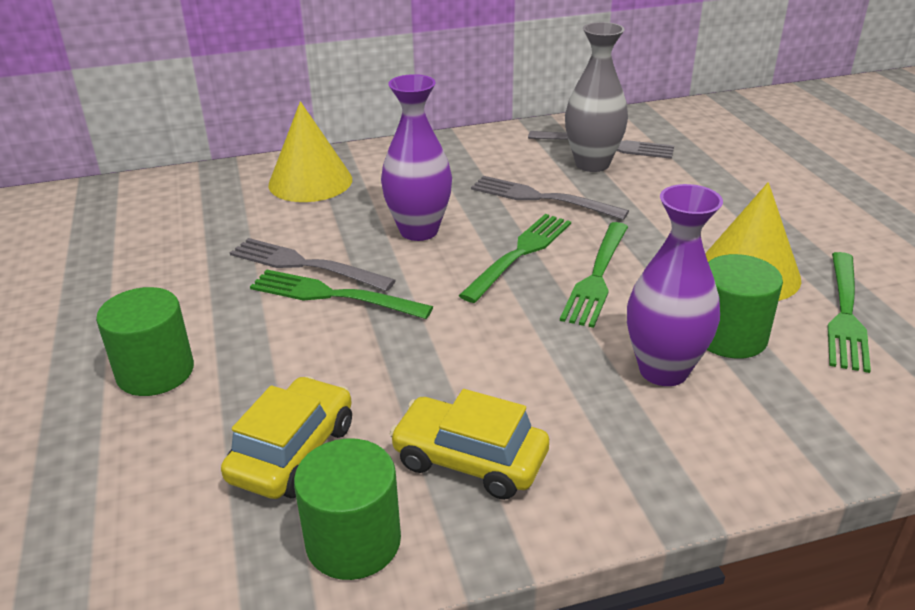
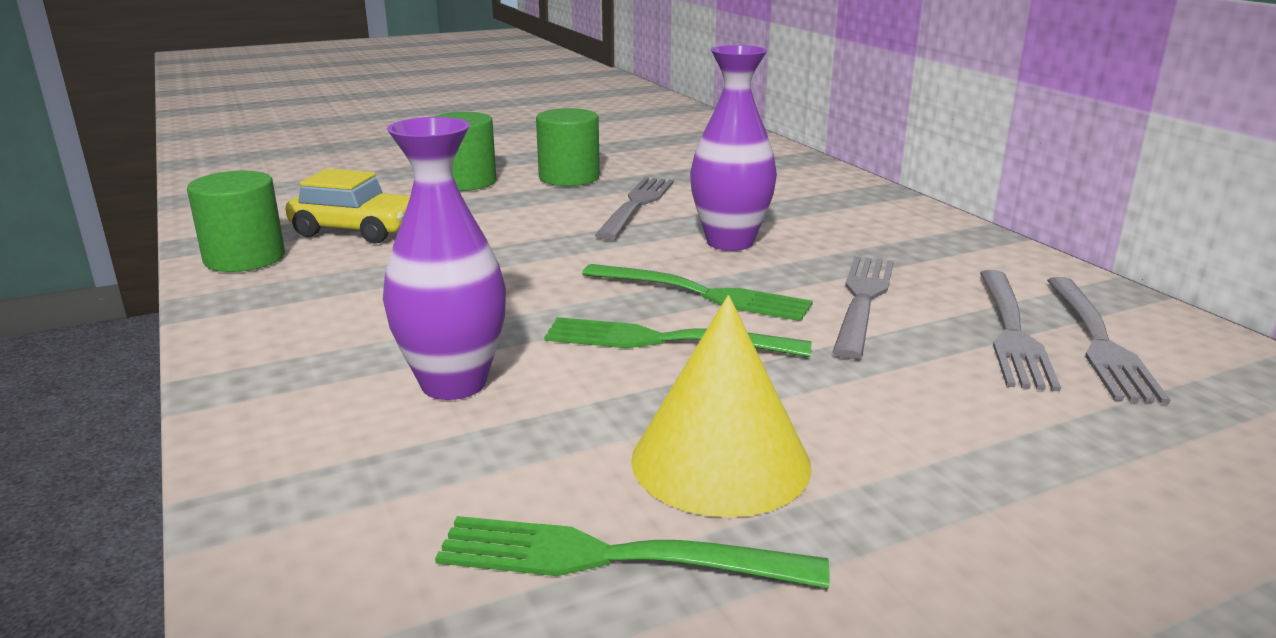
camera: 80 degrees right, 10 degrees down
green fork [250,270,433,319] -> none
yellow cone [268,101,352,202] -> none
yellow car [390,389,549,500] -> none
grey vase [565,22,628,172] -> grey fork [980,270,1061,392]
green cylinder [707,254,783,359] -> green cylinder moved to [536,108,600,186]

